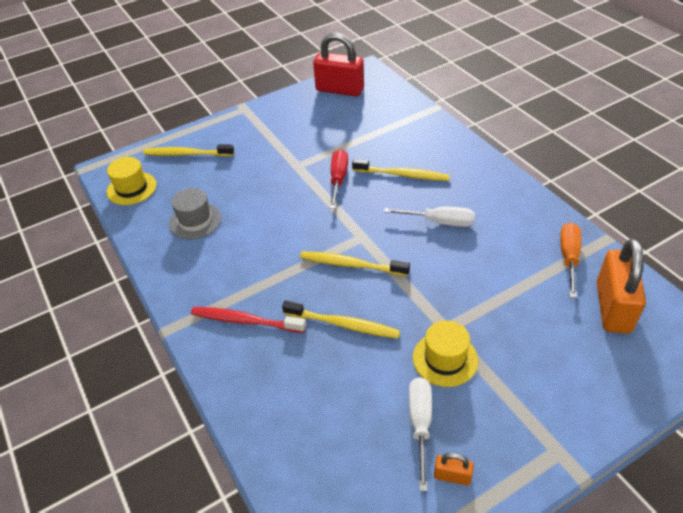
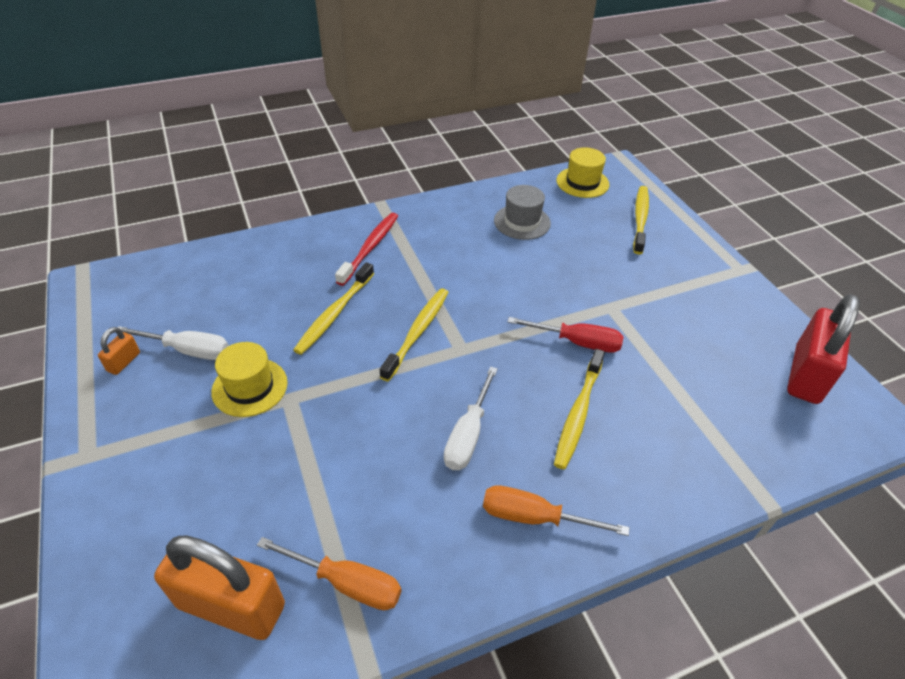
camera: 95 degrees right, 0 degrees up
none -> orange screwdriver [483,485,629,536]

